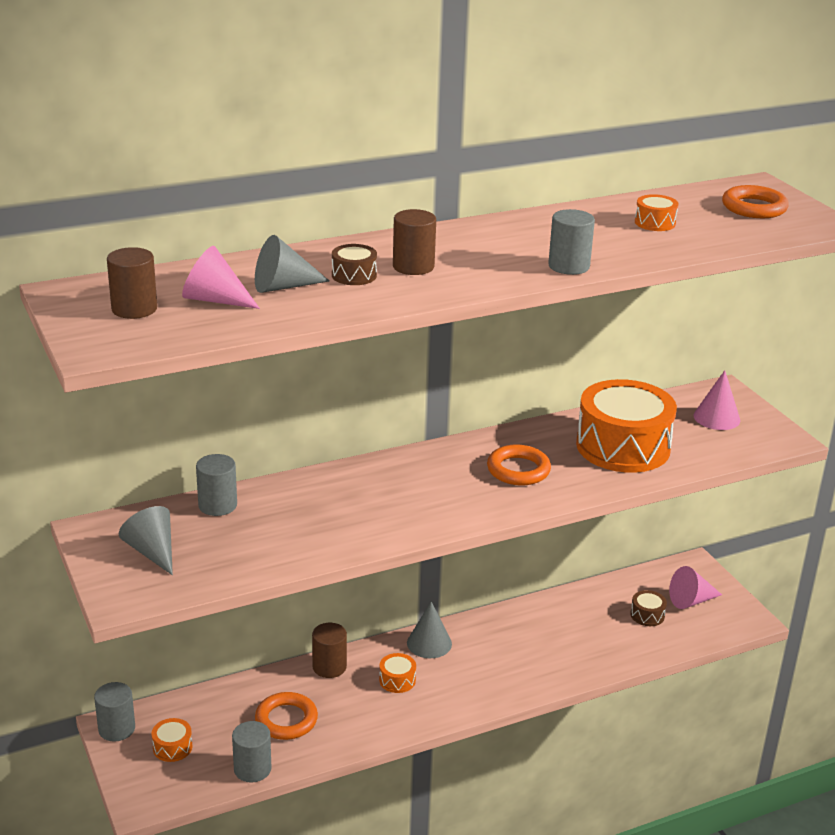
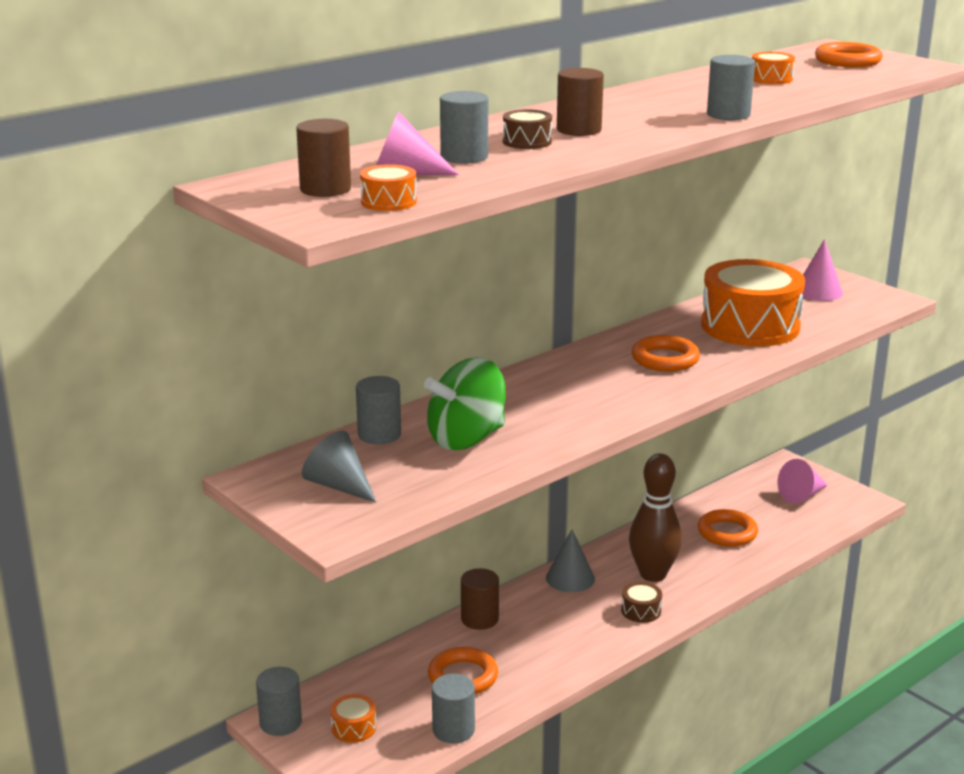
camera: 15 degrees left, 5 degrees down
grey cone [255,235,329,293] -> grey cylinder [440,91,488,164]
orange drum [379,653,416,693] -> orange drum moved to [360,164,417,211]
brown drum [630,590,667,626] -> brown drum moved to [621,582,662,623]
none -> green spinning top [424,357,506,450]
none -> brown bowling pin [629,453,682,582]
none -> orange ring [698,509,758,547]

